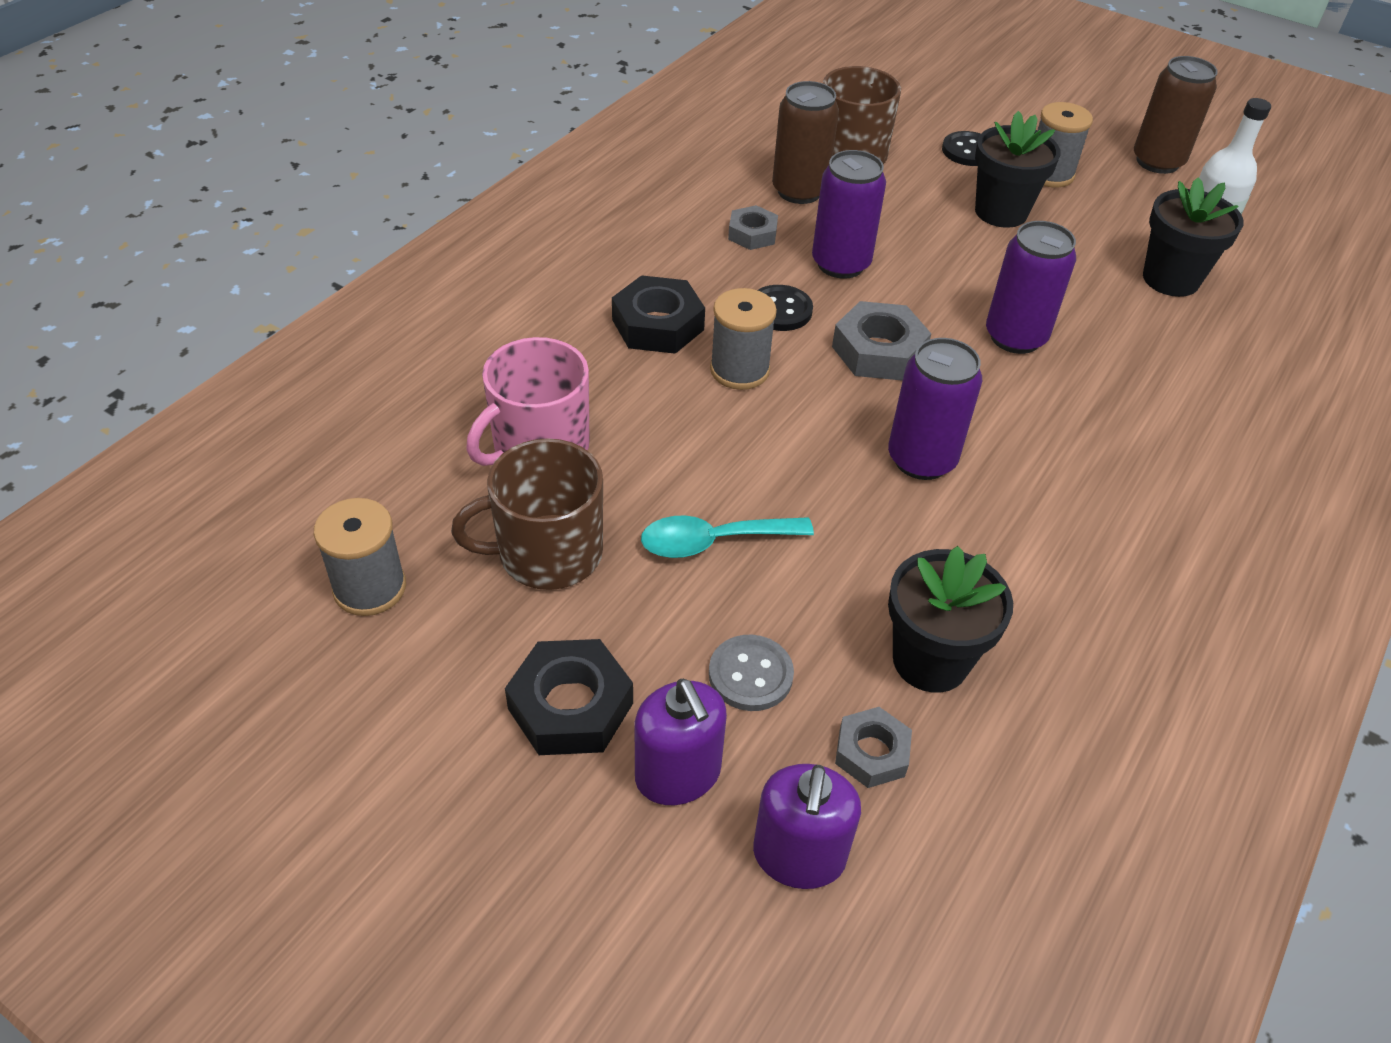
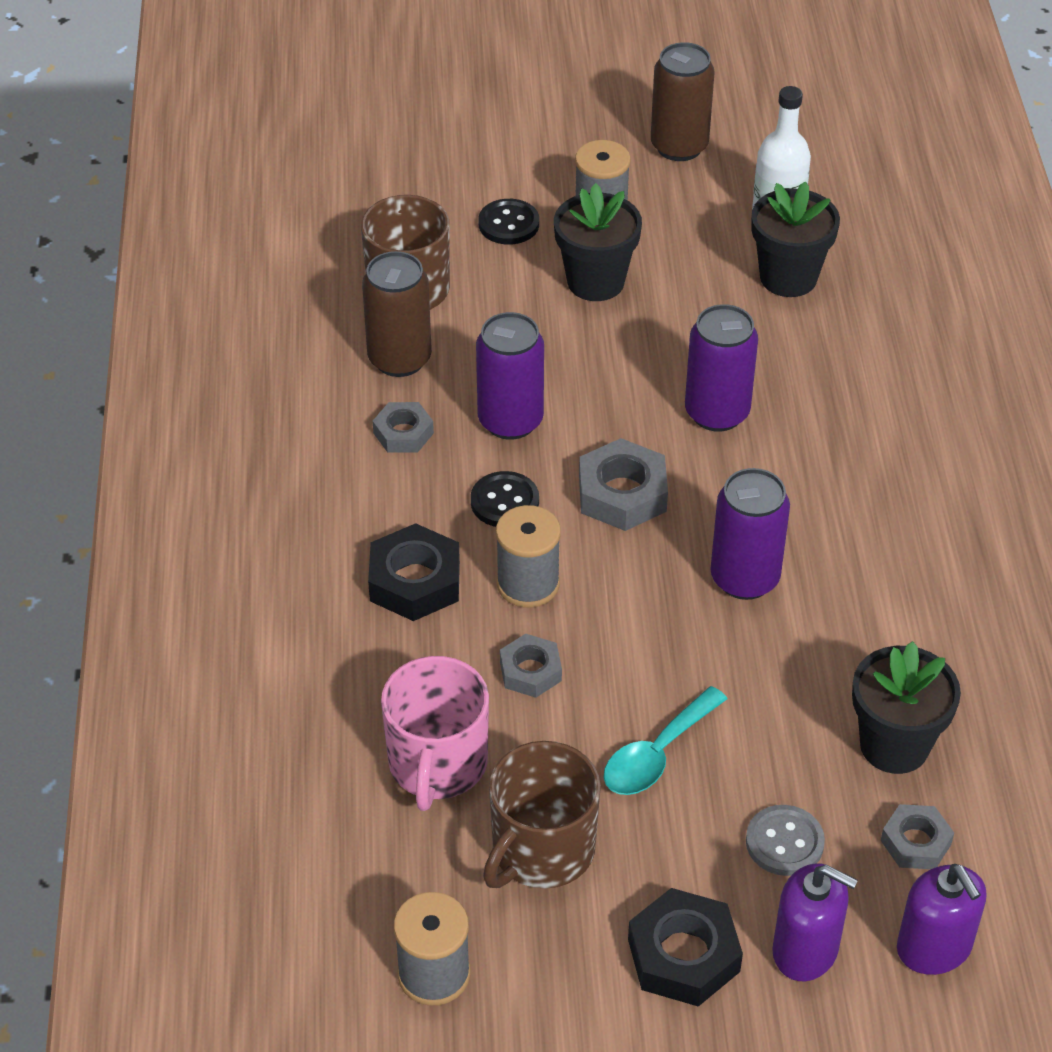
camera: 35 degrees left, 0 degrees up
none -> grey nut [500,634,562,698]

